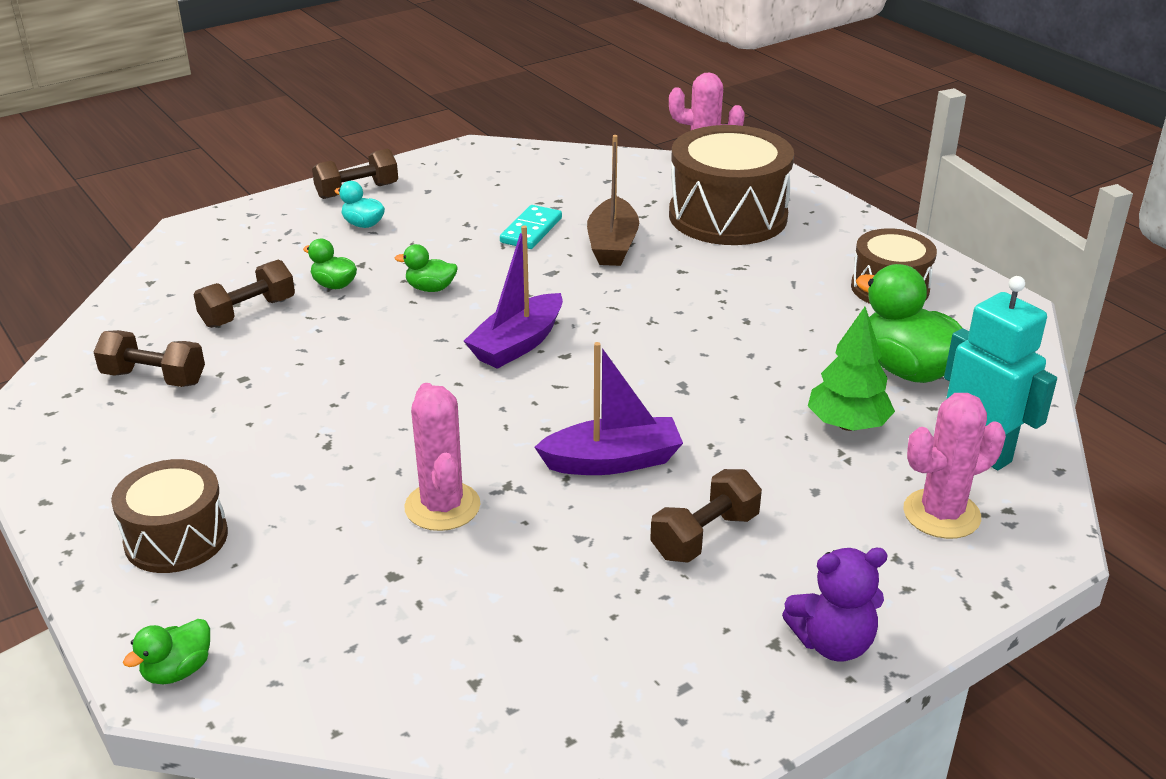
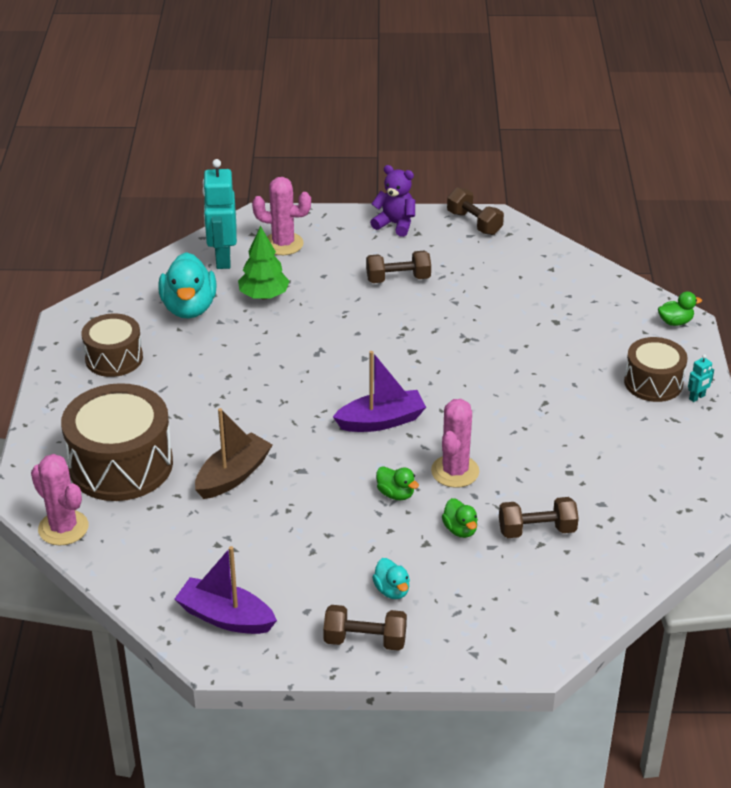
camera: 145 degrees left, 5 degrees up
brown dumbbell [94,330,205,387] -> brown dumbbell moved to [447,187,504,235]
pink cactus [404,383,480,531] -> pink cactus moved to [431,399,479,488]
turquoise domino [500,205,562,249] -> none
purple boat [534,342,683,475] -> purple boat moved to [175,546,277,634]
green duck [856,264,962,383] -> turquoise duck [158,252,217,319]
none -> turquoise robot [688,354,714,402]

